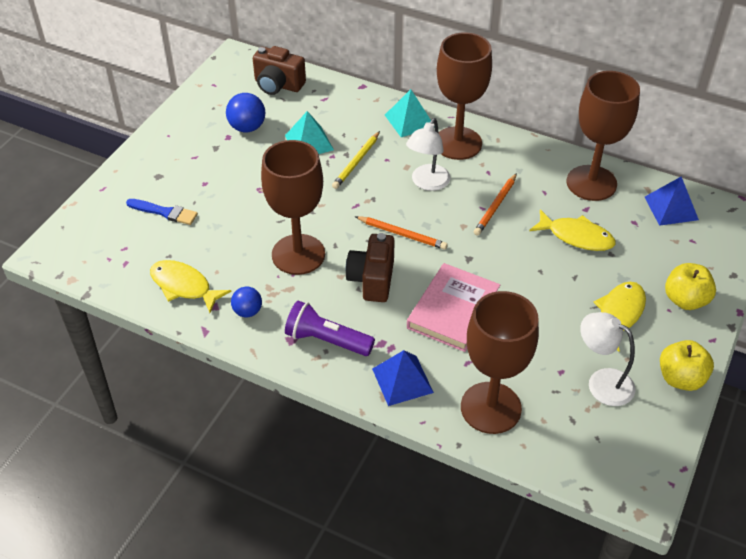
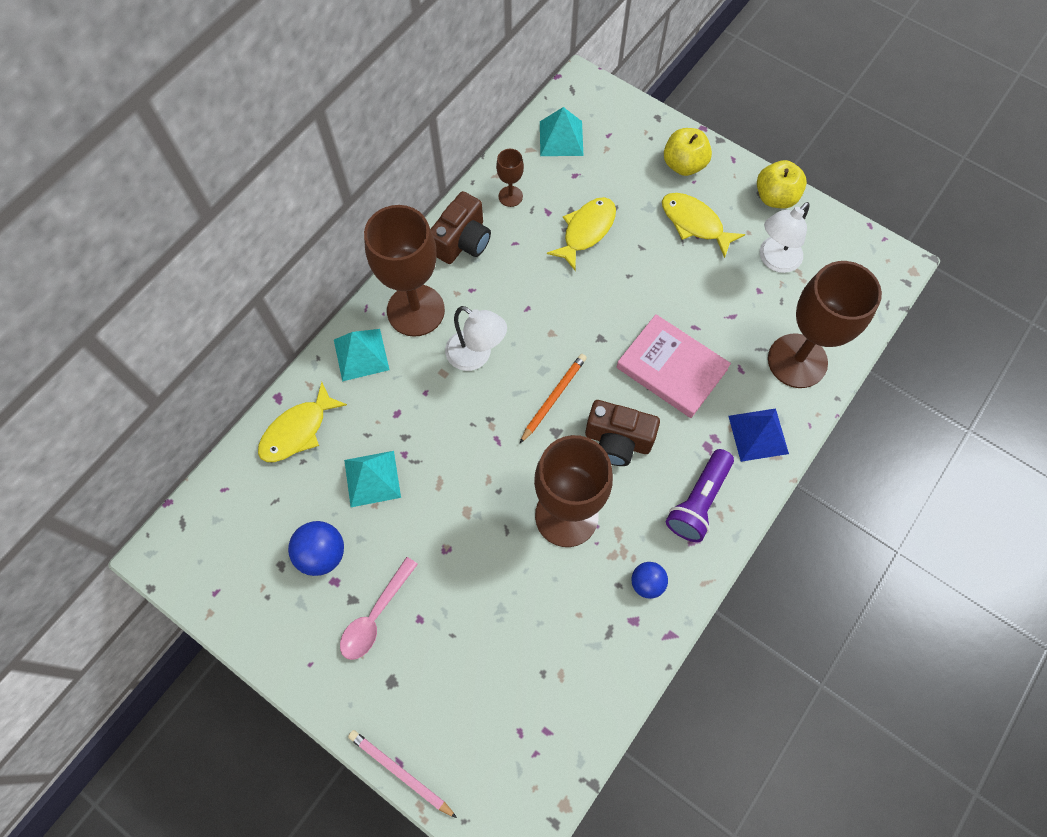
camera: 80 degrees left, 20 degrees up
blue brush [126,199,198,225] -> none
yellow fish [150,260,231,313] -> yellow fish moved to [258,382,347,462]
brown camera [253,46,306,95] -> brown camera moved to [431,191,491,264]
yellow pencil [332,131,380,189] -> none
orange pencil [474,173,517,236] -> none
brown goblet [567,71,640,201] -> brown goblet [496,149,524,207], size x0.45
blue pyramid [645,177,699,226] -> turquoise pyramid [540,107,583,156]
none -> pink spoon [340,557,418,660]
none -> pink pencil [348,730,457,818]

